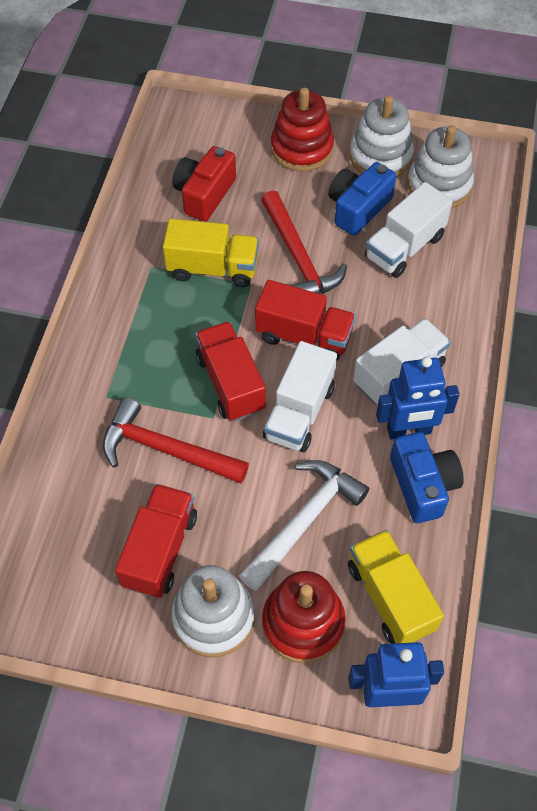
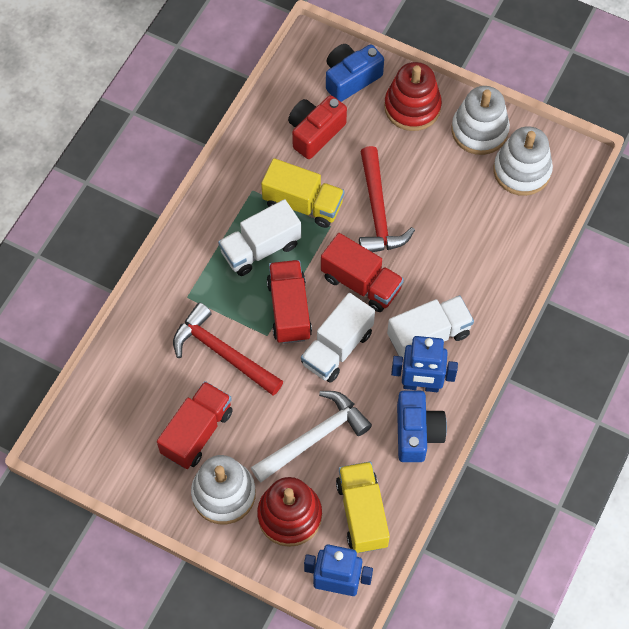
camera: 15 degrees right, 5 degrees up
blue camera [328,162,396,236] -> blue camera moved to [326,44,384,102]
white truck [365,182,453,278] -> white truck moved to [218,199,301,276]

